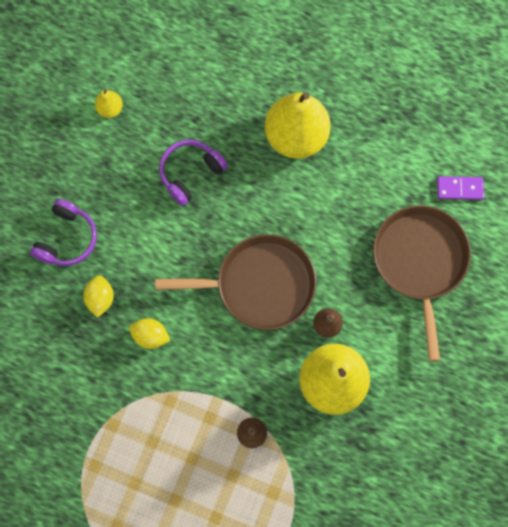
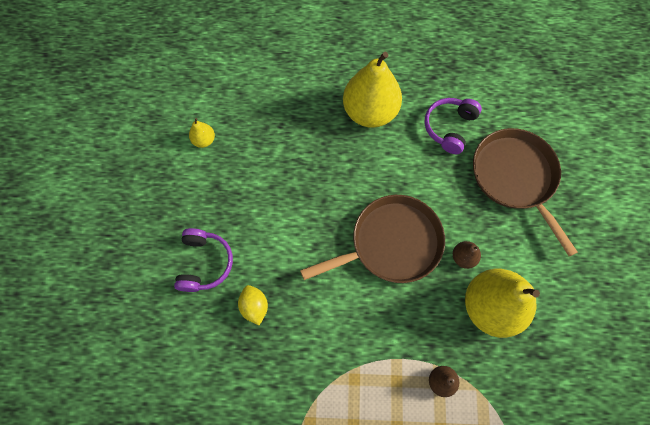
camera: 20 degrees left, 5 degrees down
yellow lemon [129,318,171,349] -> none
purple headphones [159,140,228,206] -> purple headphones moved to [425,98,482,154]
purple domino [437,176,484,200] -> none

